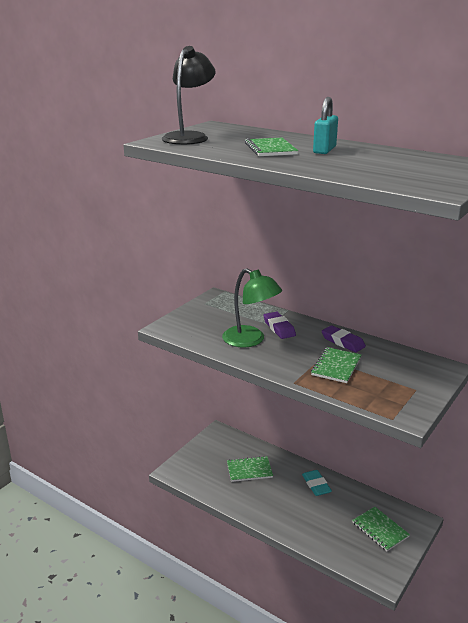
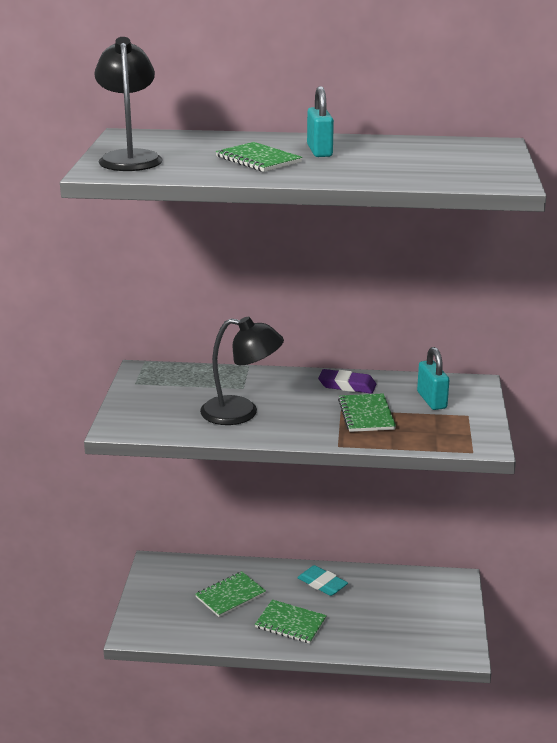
camera: 30 degrees left, 0 degrees up
green lamp [222,268,282,347] -> black lamp [200,317,284,425]
purple eraser [263,312,296,339] -> none
green notebook [352,507,410,551] -> green notebook moved to [255,600,327,644]
none -> turquoise padlock [417,347,450,410]

